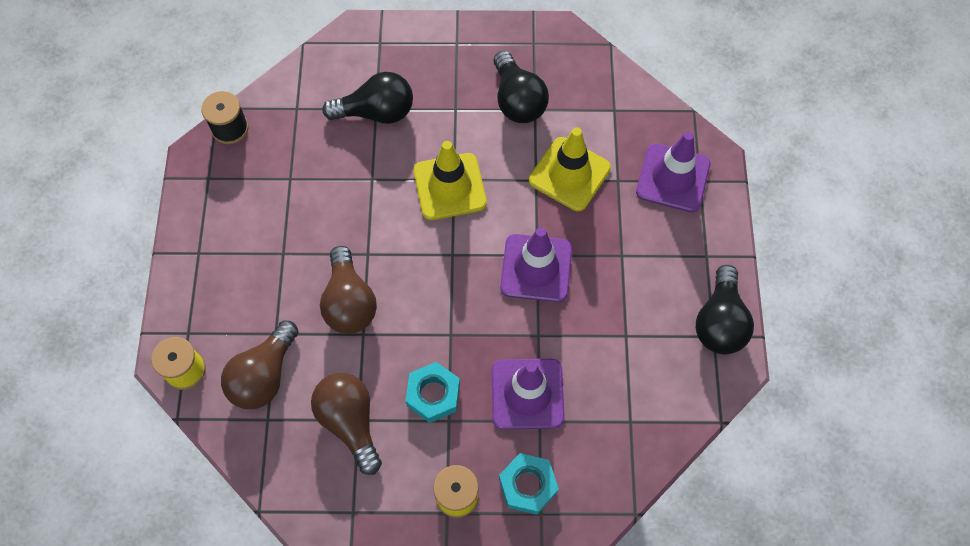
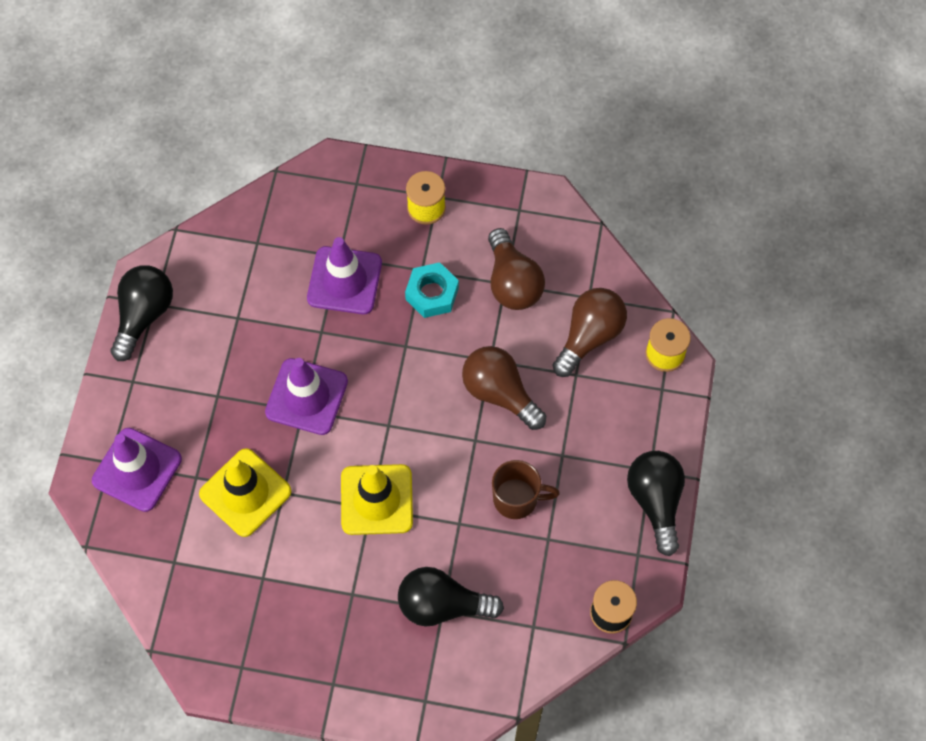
camera: 170 degrees left, 0 degrees up
brown light bulb [320,246,377,334] -> brown light bulb turned 45 degrees counterclockwise [462,346,546,430]
black light bulb [494,51,549,123] -> black light bulb moved to [627,451,685,556]
turquoise nut [499,453,559,515] -> none
none -> brown mug [492,460,560,519]

